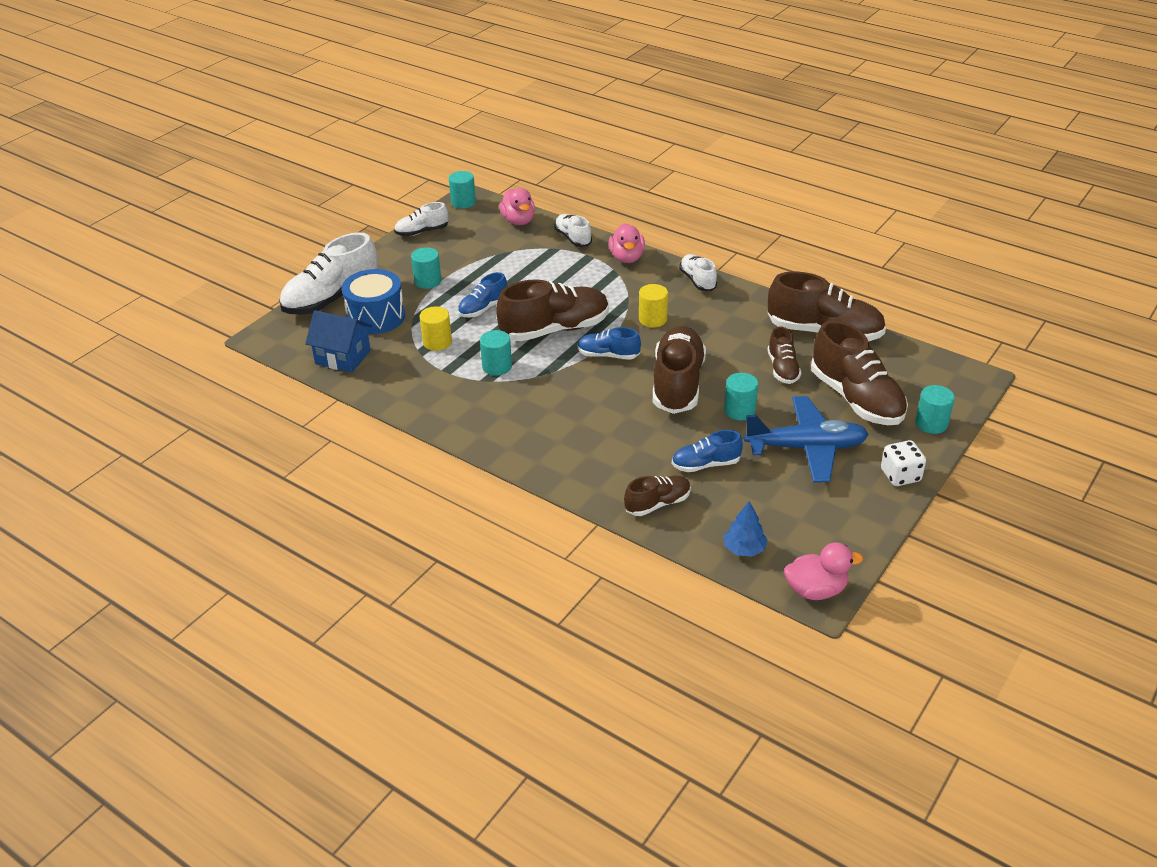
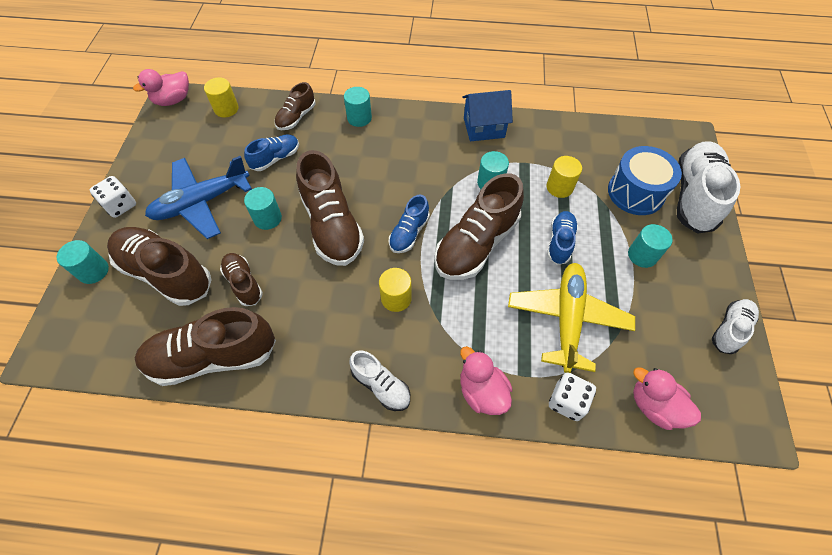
camera: 150 degrees right, 20 degrees up
blue house [305,310,372,373] -> blue house moved to [462,90,513,142]
turquoise cylinder [449,171,476,209] -> turquoise cylinder moved to [344,87,372,127]
white shoe [554,214,592,247] -> white dice [549,372,596,421]
blue shoe [577,327,641,360] -> blue shoe turned 135 degrees clockwise [389,195,430,253]
blue tree [723,501,768,557] -> yellow cylinder [204,77,239,117]
none -> yellow plane [508,263,635,373]

